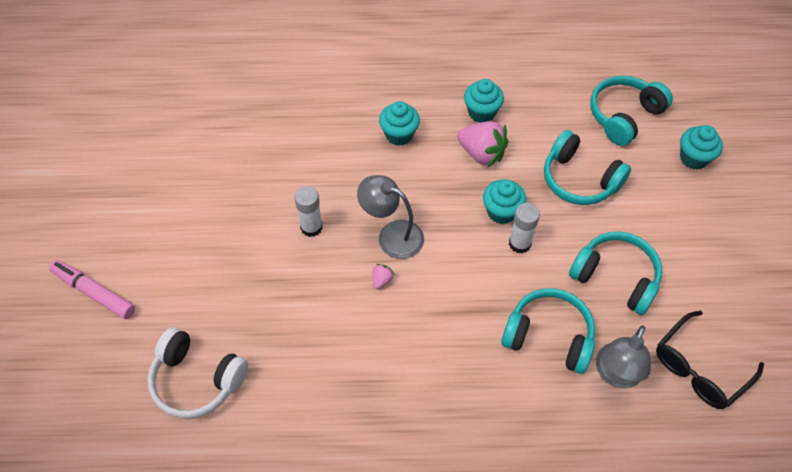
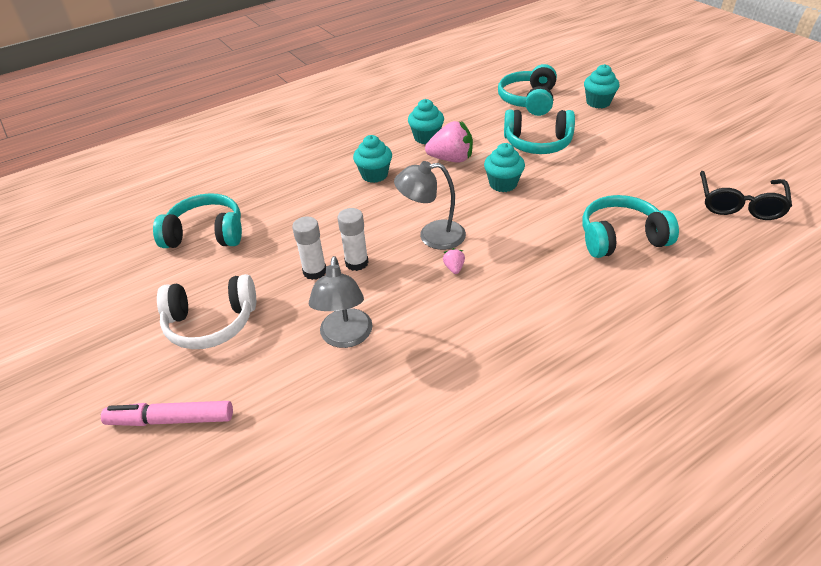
camera: 30 degrees left, 15 degrees down
white headphones [147,327,248,419] -> white headphones moved to [157,274,256,349]
white glue stick [509,203,540,254] -> white glue stick moved to [292,217,326,280]
turquoise headphones [569,232,662,315] -> turquoise headphones moved to [153,193,242,248]
grey lamp [596,326,651,388] -> grey lamp moved to [309,256,373,348]

